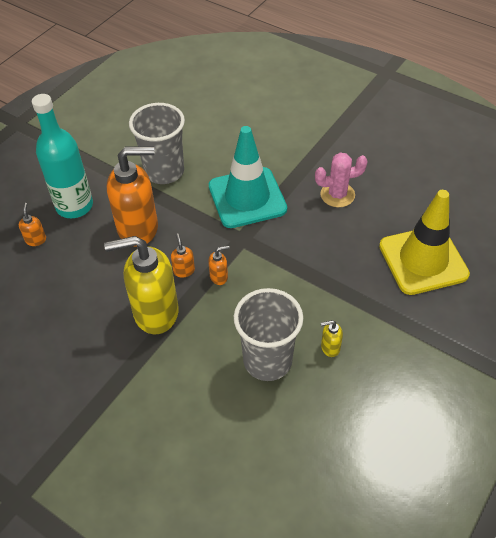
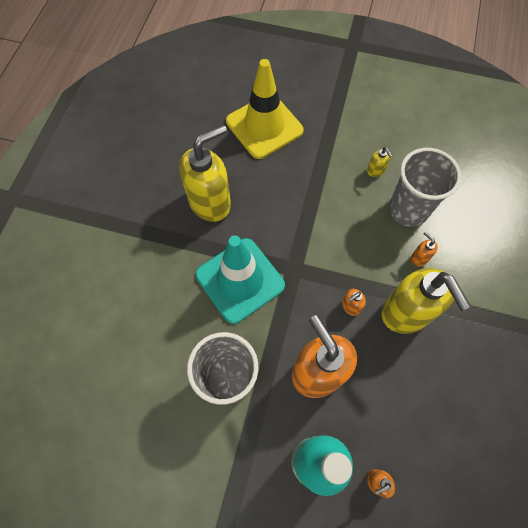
camera: 110 degrees left, 15 degrees up
orange soap dispenser [208,246,229,285] -> orange soap dispenser moved to [411,231,438,266]
pink cactus [315,153,368,207] -> yellow soap dispenser [179,124,231,222]

